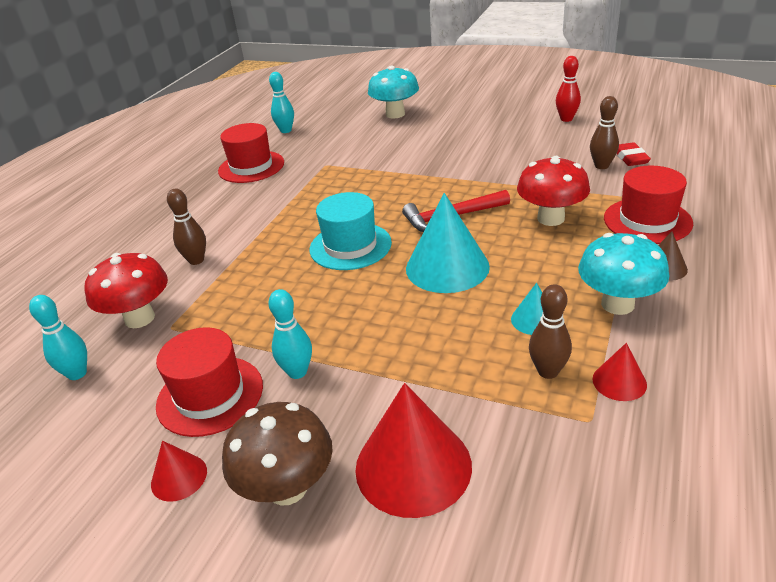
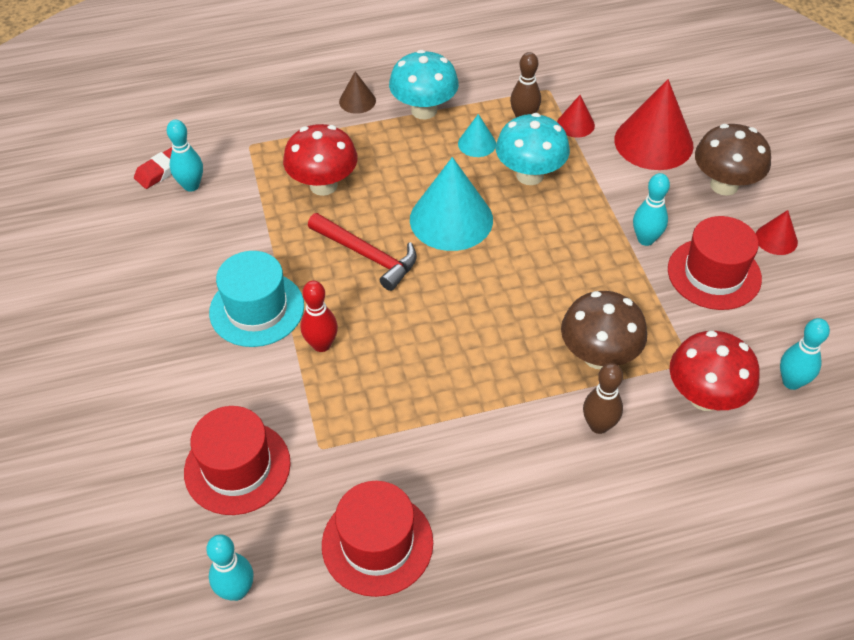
camera: 130 degrees left, 15 degrees up
turquoise hat [309,192,392,270] -> turquoise hat moved to [209,251,304,347]
turquoise mushroom [368,66,419,119] -> turquoise mushroom moved to [496,113,570,185]
red bowling pin [556,56,581,122] -> red bowling pin moved to [301,281,338,352]
brown bowling pin [590,96,619,169] -> turquoise bowling pin [167,120,203,192]
red cone [593,343,647,401] -> red cone moved to [557,95,595,138]
red hat [604,166,693,244] -> red hat moved to [184,406,291,515]
none -> brown mushroom [561,291,647,369]

